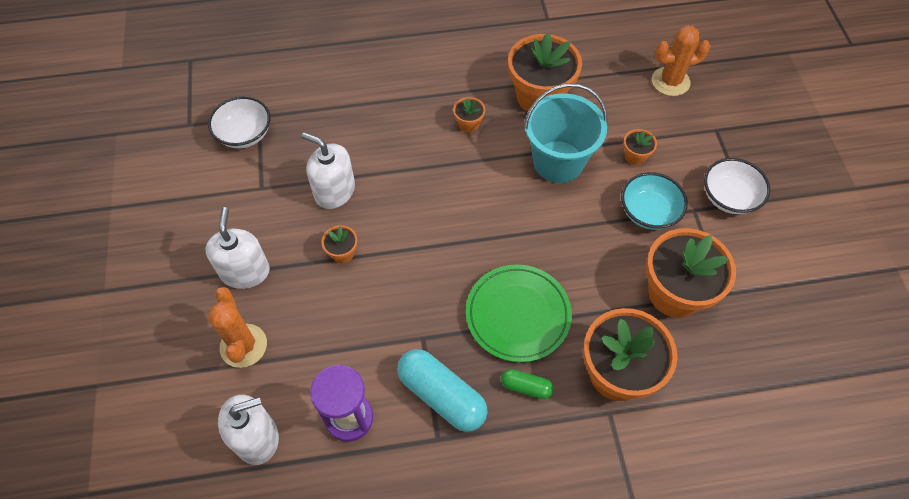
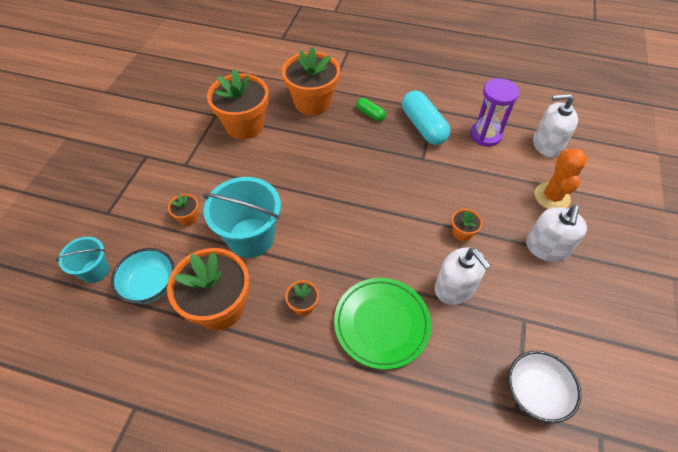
camera: 155 degrees left, 5 degrees down
green plate [466,264,572,362] -> green plate moved to [334,278,431,370]
turquoise bowl [621,172,688,230] -> turquoise bowl moved to [111,248,175,304]
orange cactus [652,25,710,96] -> turquoise bucket [56,237,109,283]
white bowl [704,158,771,214] -> none

